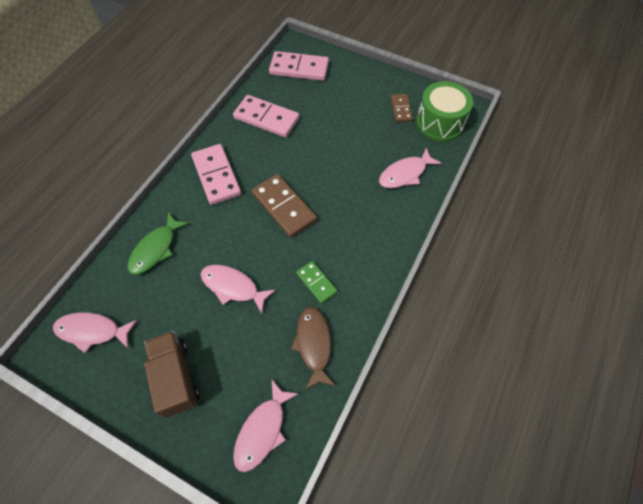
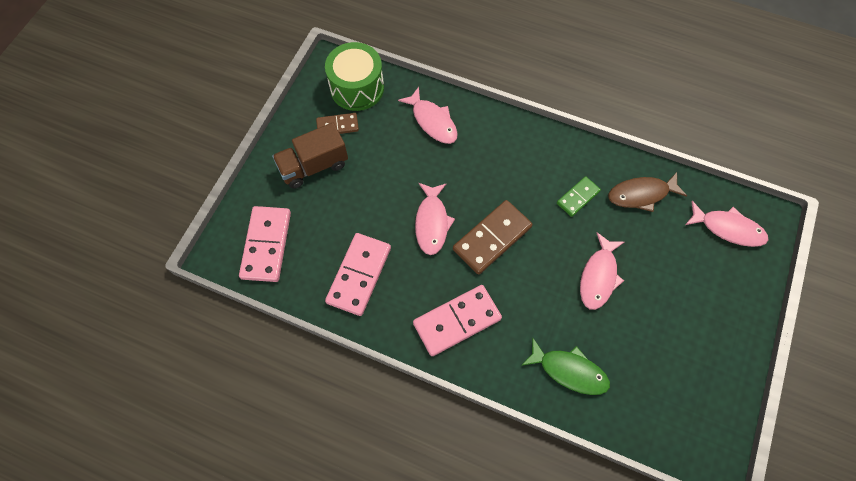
camera: 95 degrees left, 5 degrees up
pink fish [53,312,137,353] -> pink fish moved to [415,183,455,255]
brown truck [144,331,200,418] -> brown truck moved to [272,122,348,189]

